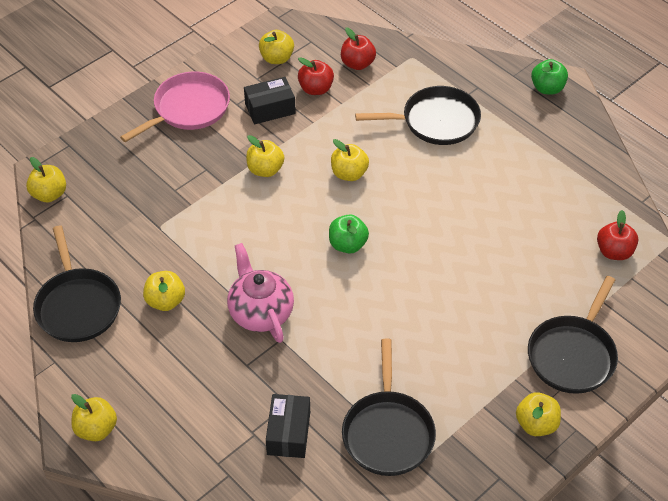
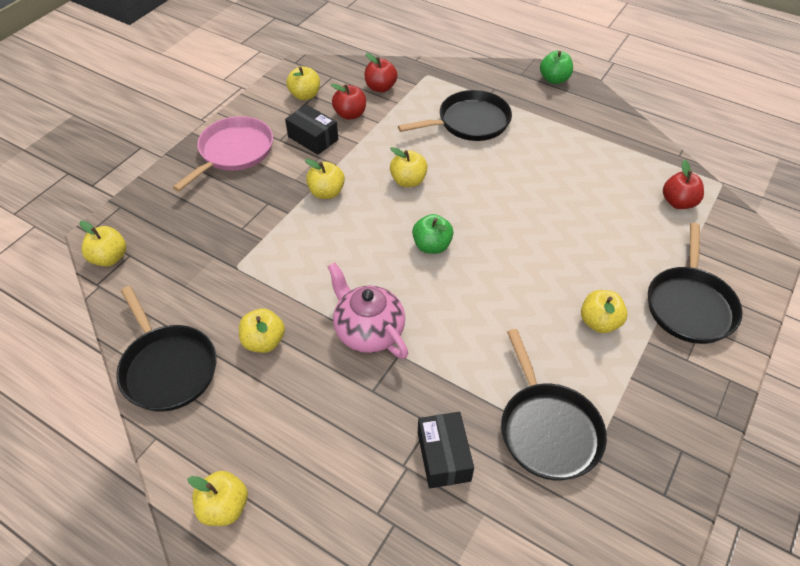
camera: 15 degrees left, 0 degrees up
black box [244,77,296,124] -> black box turned 75 degrees clockwise [285,104,338,155]
yellow apple [516,393,561,436] -> yellow apple moved to [581,290,628,333]

